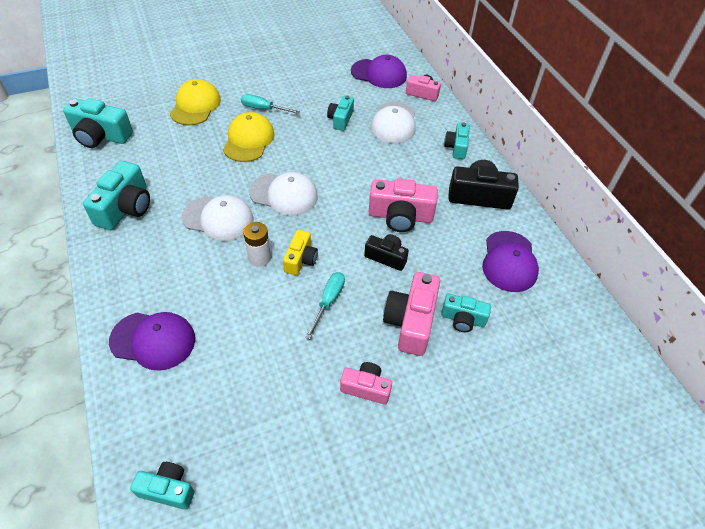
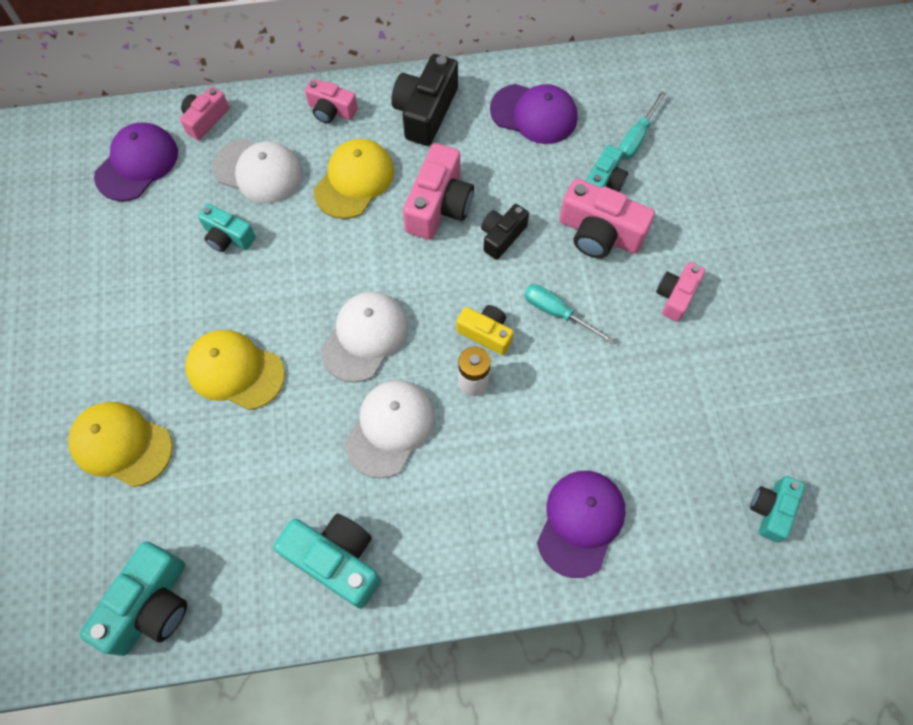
camera: 75 degrees left, 15 degrees up
turquoise screwdriver [241,94,300,114] -> turquoise screwdriver moved to [619,91,666,159]
turquoise camera [444,122,470,159] -> pink camera [305,79,358,123]
none -> yellow cap [314,139,394,219]

